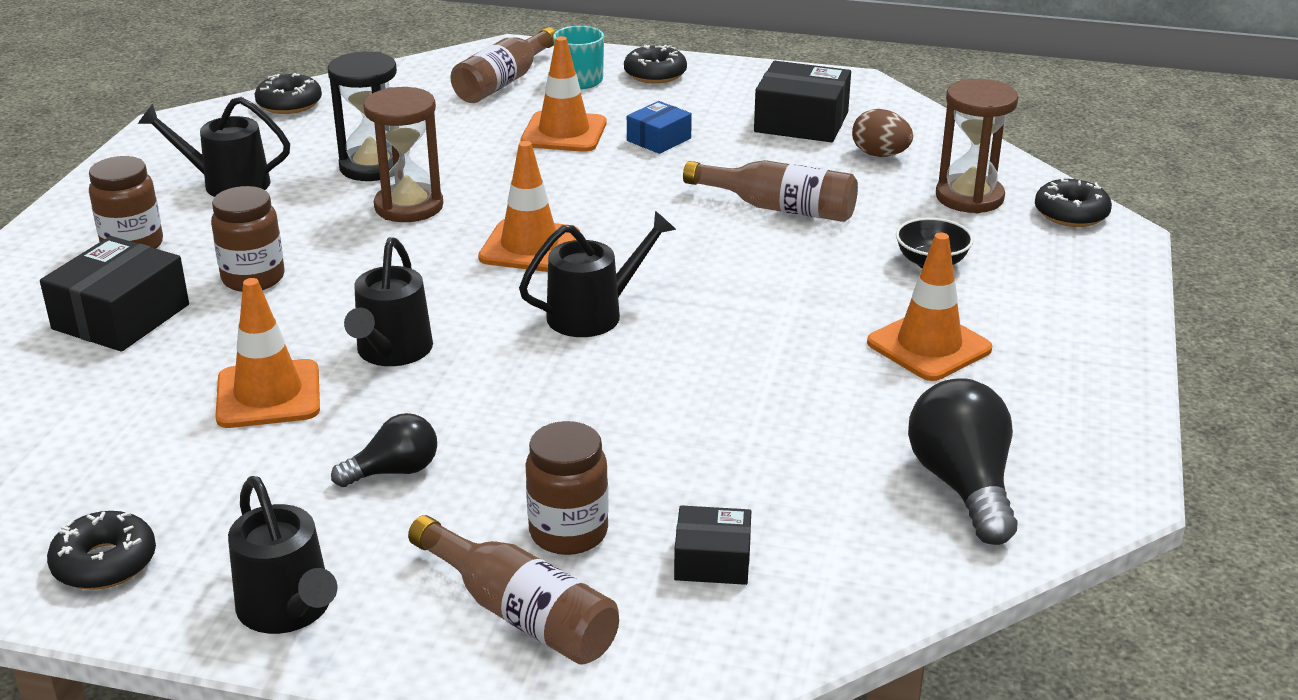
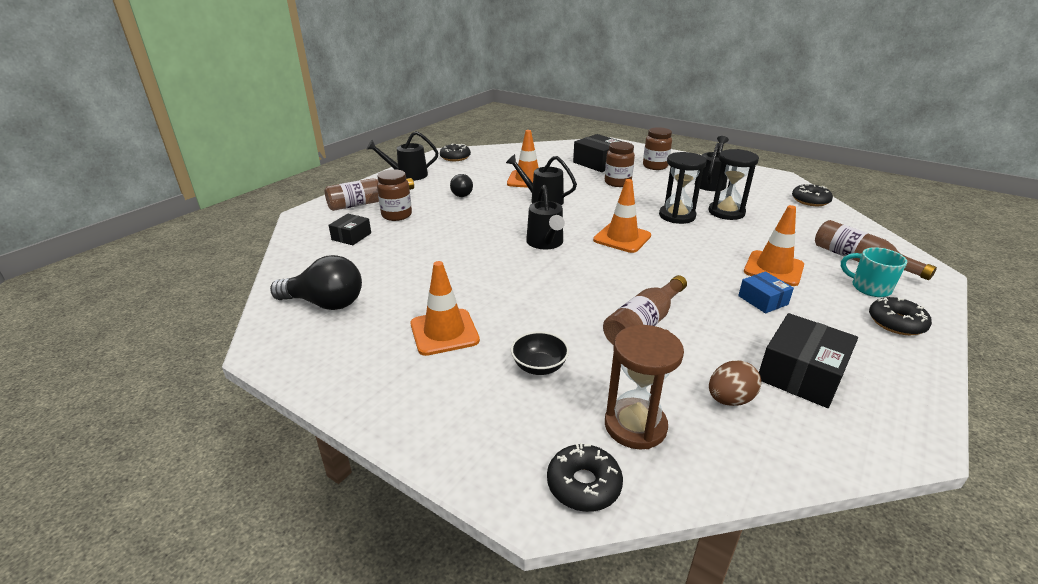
camera: 110 degrees right, 0 degrees up
brown hourglass [363,87,443,222] -> black hourglass [659,152,707,224]

